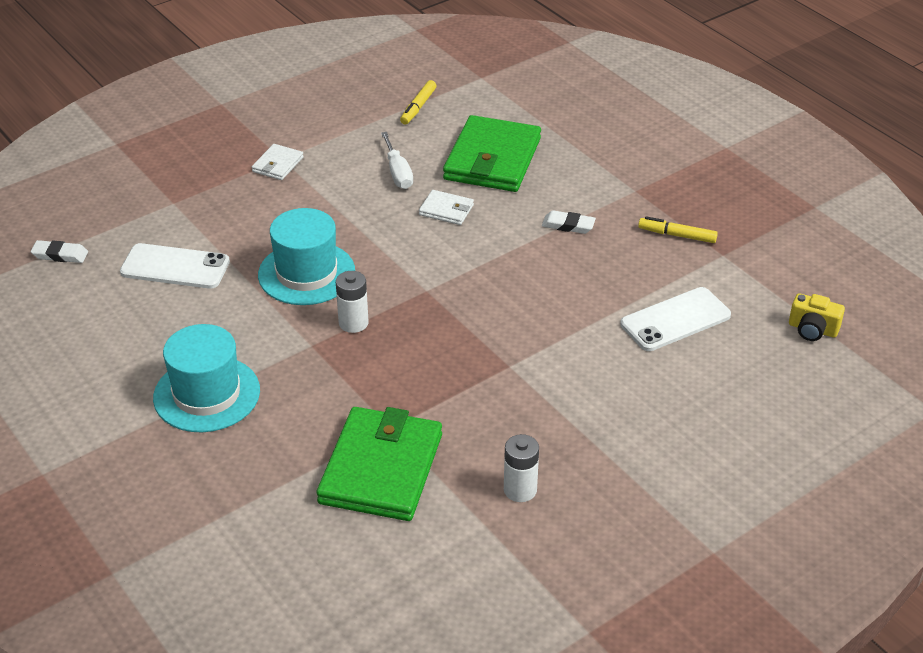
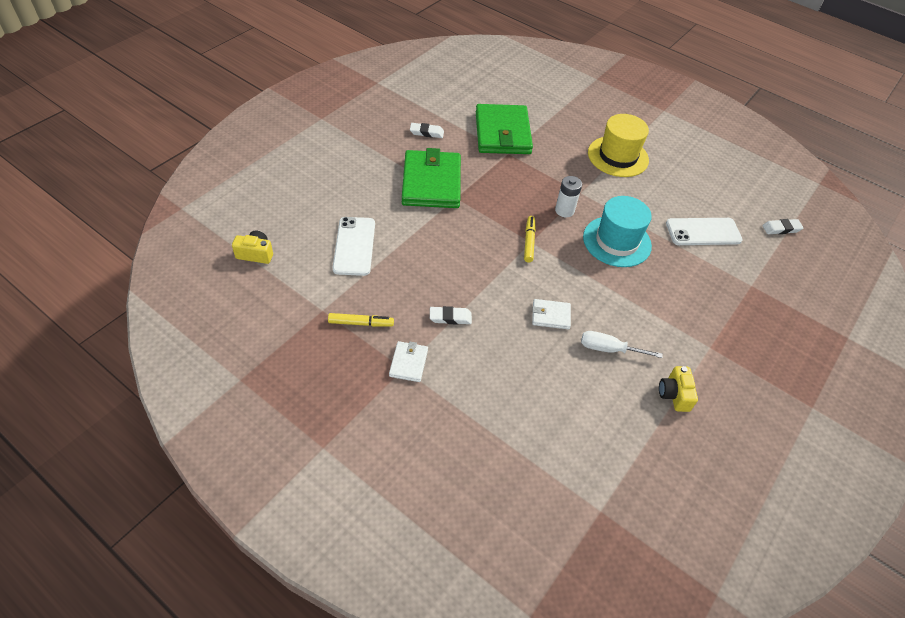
camera: 160 degrees right, 10 degrees up
turquoise hat [153,324,260,432] -> yellow hat [588,114,649,177]
white wallet [252,144,304,180] -> white wallet moved to [389,341,428,382]
white screwdriver [381,132,413,189] -> white screwdriver turned 45 degrees counterclockwise [581,331,663,358]
yellow marker [400,80,436,125] -> yellow marker moved to [524,216,536,262]
green wallet [443,115,541,192] -> green wallet moved to [402,148,461,208]
white battery [504,434,539,502] -> white eraser [410,123,444,138]
white phone [620,287,731,351] -> white phone turned 45 degrees counterclockwise [332,217,375,276]
none -> yellow camera [659,366,698,412]

